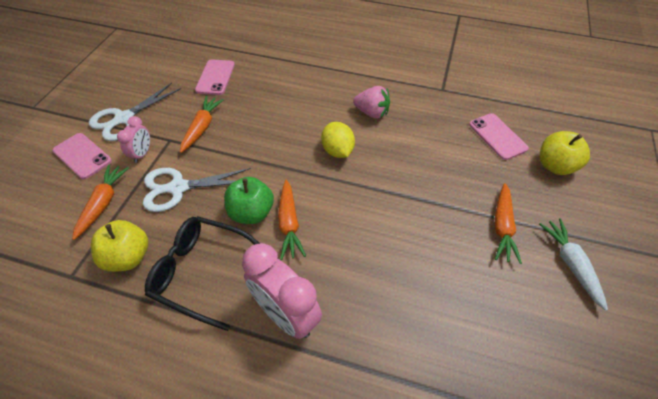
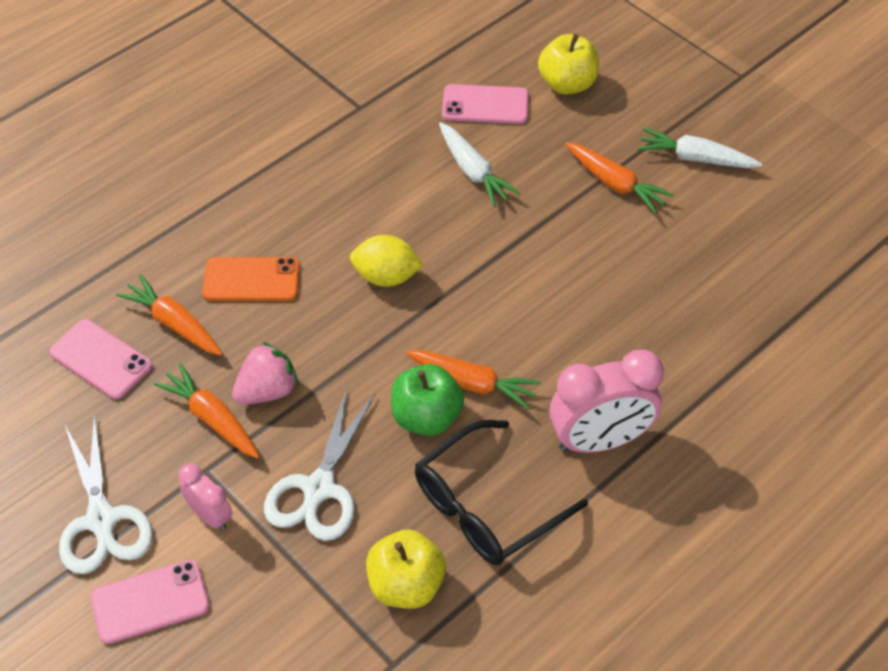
camera: 60 degrees left, 0 degrees up
orange carrot [72,164,129,240] -> orange carrot moved to [116,274,223,356]
pink strawberry [353,86,390,119] -> pink strawberry moved to [232,342,299,405]
none -> orange phone [203,257,300,301]
none -> white carrot [439,122,520,207]

